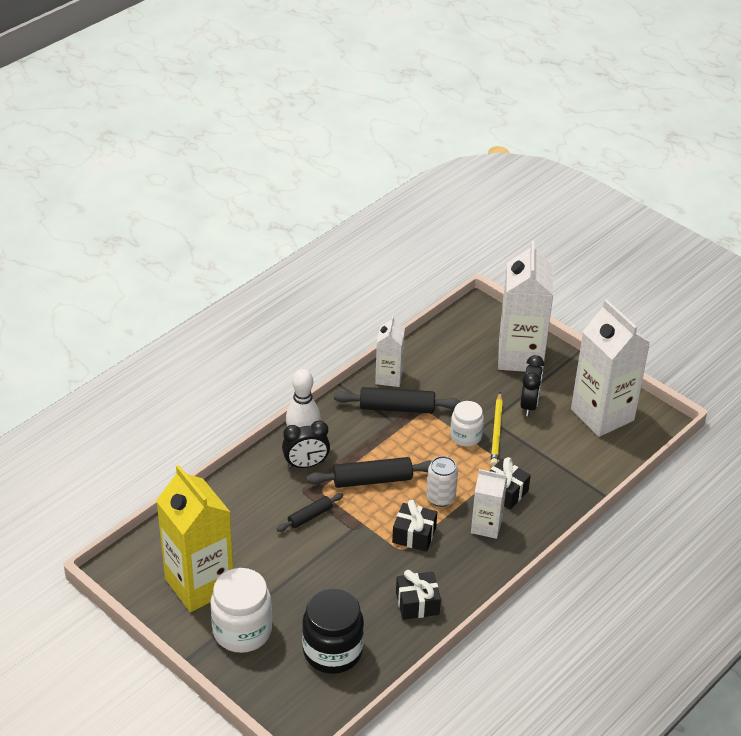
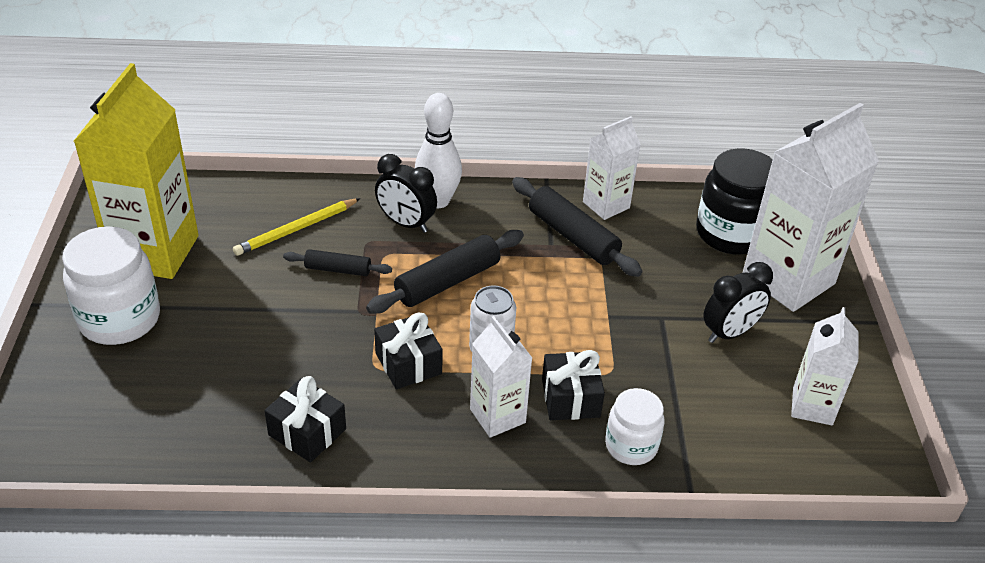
camera: 45 degrees right, 0 degrees up
black jar [302,588,364,674] -> black jar moved to [696,148,773,255]
black rolling pin [306,457,432,488] -> black rolling pin turned 75 degrees counterclockwise [366,230,524,314]
white jar [450,401,484,447] -> white jar moved to [605,388,664,465]
yellow pencil [490,392,503,466] -> yellow pencil moved to [233,198,361,256]
white carton [571,299,650,437] -> white carton [791,307,859,425], size x0.54

